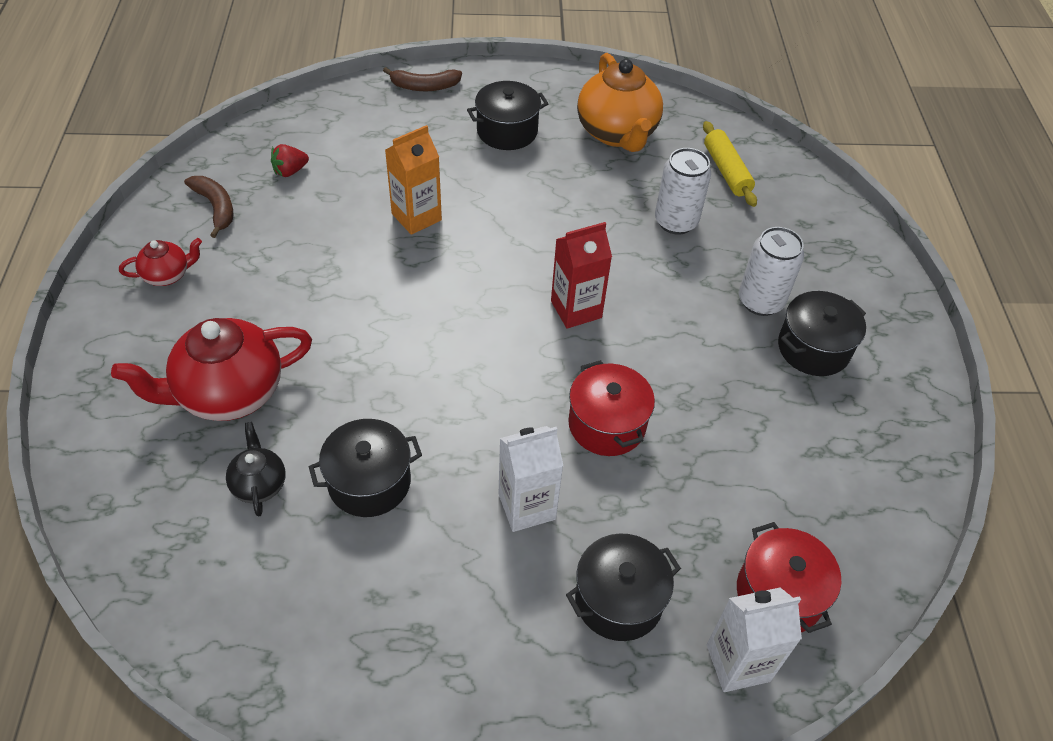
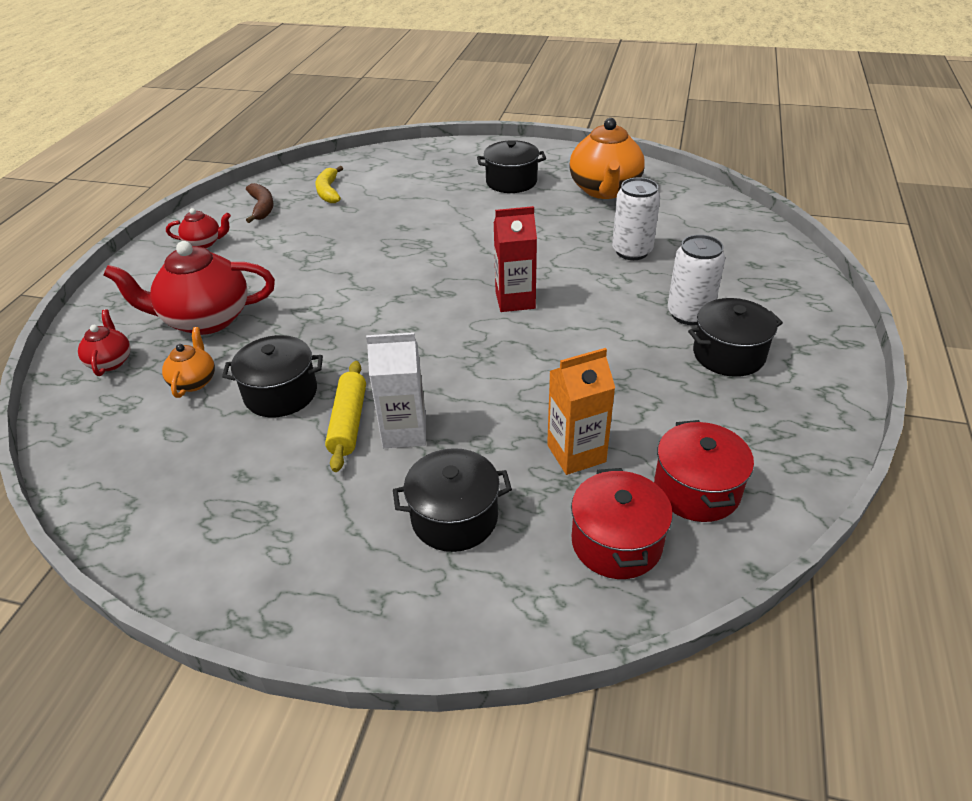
camera: 20 degrees right, 10 degrees down
black teapot [226,422,286,517] -> orange teapot [162,327,215,398]
red strawberry [271,144,309,177] -> yellow banana [315,166,343,203]
brown banana [383,67,462,91] -> none
orange carton [385,125,442,235] -> orange carton moved to [547,348,615,475]
red pot [568,360,655,456] -> red pot moved to [654,420,754,522]
yellow rolling pin [703,121,757,207] -> yellow rolling pin moved to [325,361,366,472]
white carton [707,588,802,692] -> none
none -> red teapot [78,309,131,376]

